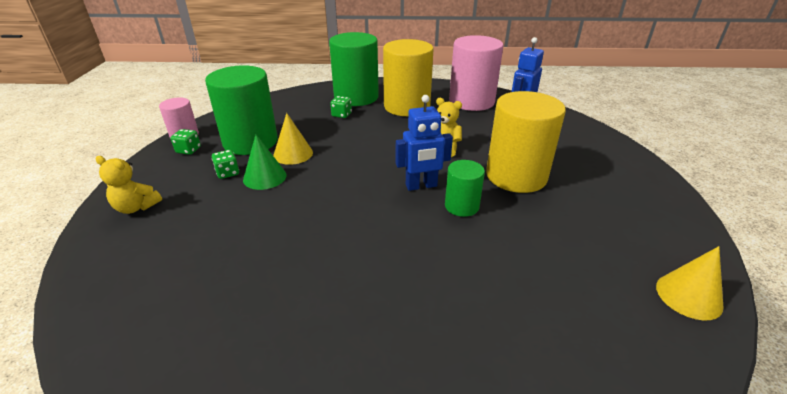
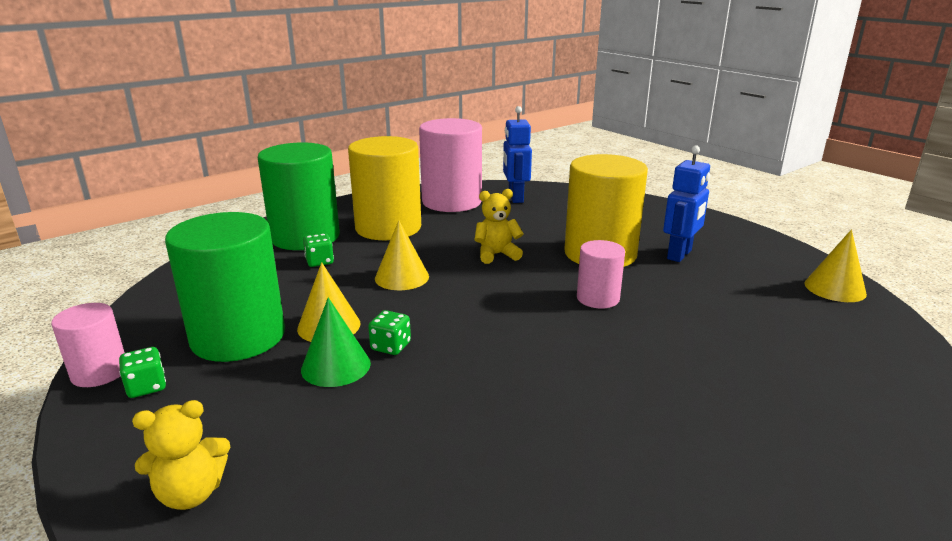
camera: 40 degrees left, 10 degrees down
green dice [212,150,239,179] -> green dice moved to [368,310,411,355]
blue robot [396,95,453,191] -> blue robot moved to [663,145,710,262]
green cylinder [445,160,485,217] -> pink cylinder [577,240,625,309]
none -> yellow cone [375,220,429,290]

